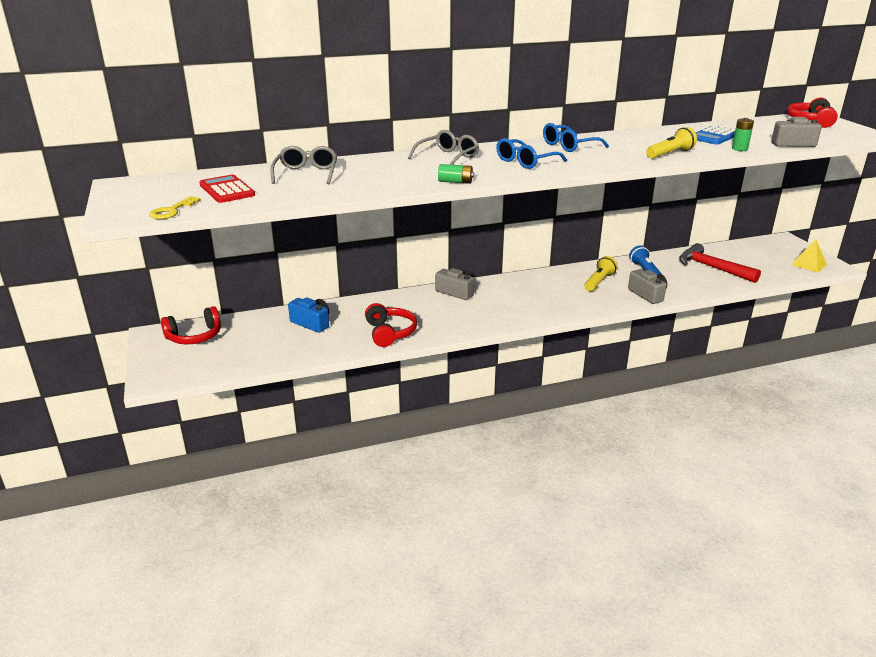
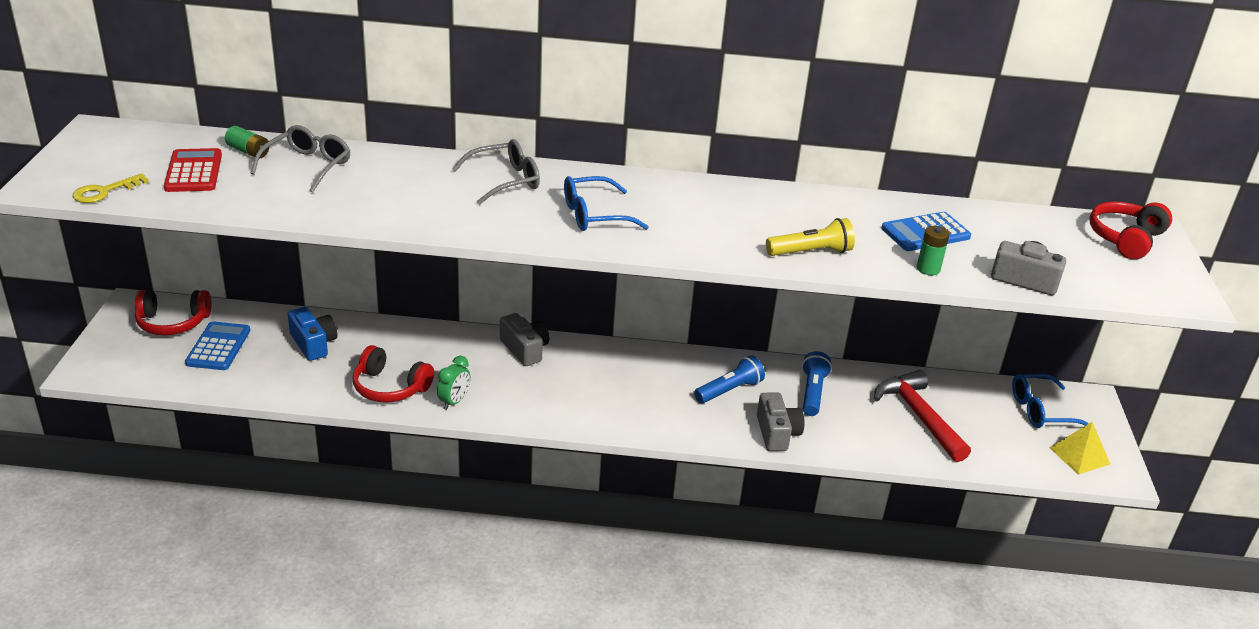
camera: 20 degrees right, 5 degrees up
red headphones [365,303,417,347] -> red headphones turned 105 degrees clockwise [352,345,434,403]
green battery [438,164,474,184] -> green battery moved to [225,126,270,158]
blue glasses [543,123,609,152] -> blue glasses moved to [1012,373,1088,428]
yellow flashlight [584,256,617,291] -> blue flashlight [694,355,765,403]
none -> blue calculator [185,321,250,370]
none -> green clock [437,356,470,410]

